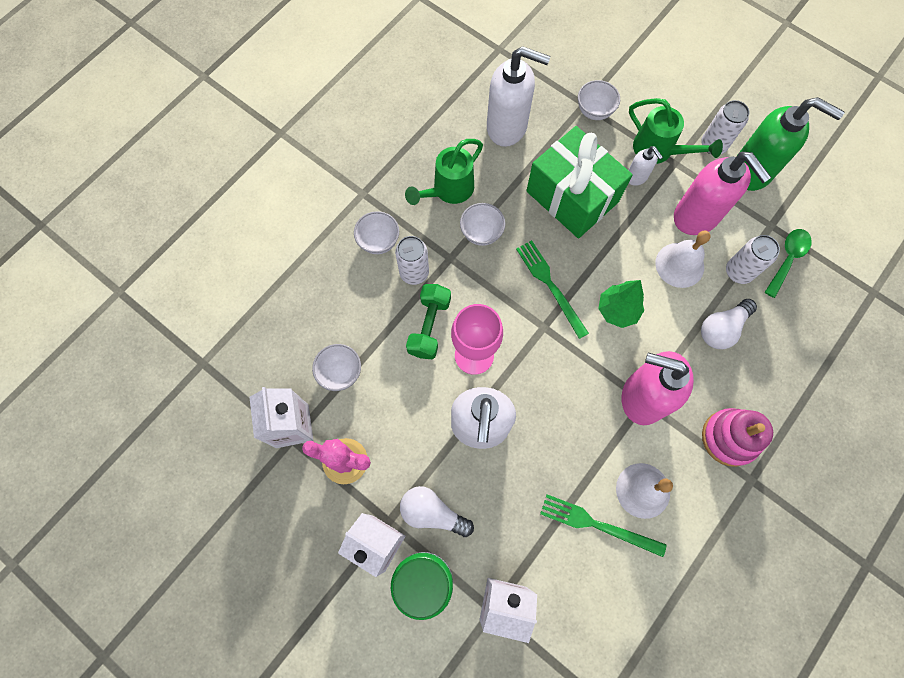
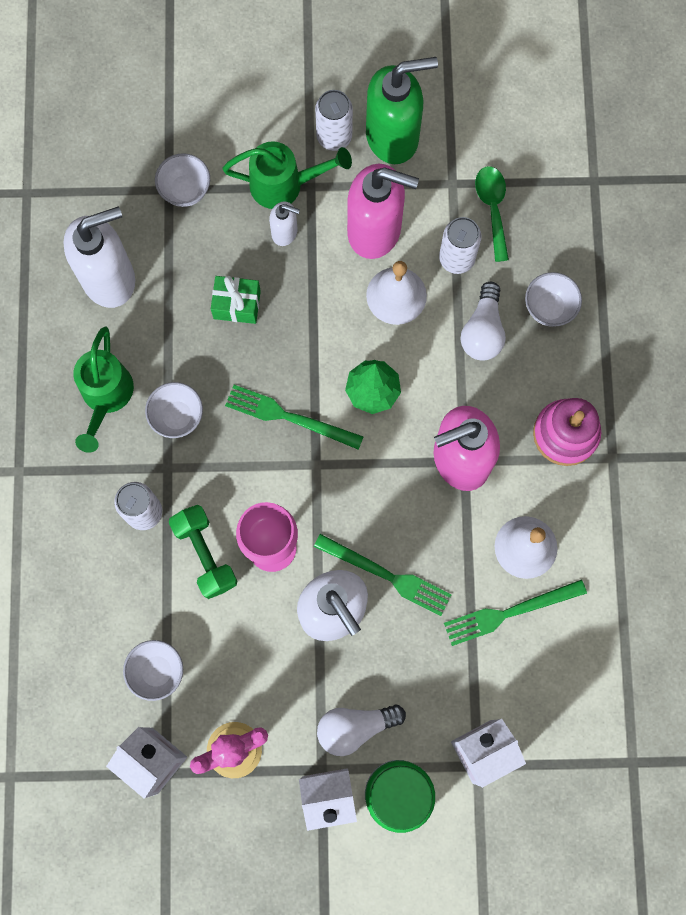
camera: 40 degrees left, 5 degrees up
white bowl [354,211,399,254] -> white bowl moved to [525,272,582,327]
green gift [526,126,633,238] -> green gift [211,276,261,324], size x0.46
none -> green fork [314,534,452,616]

